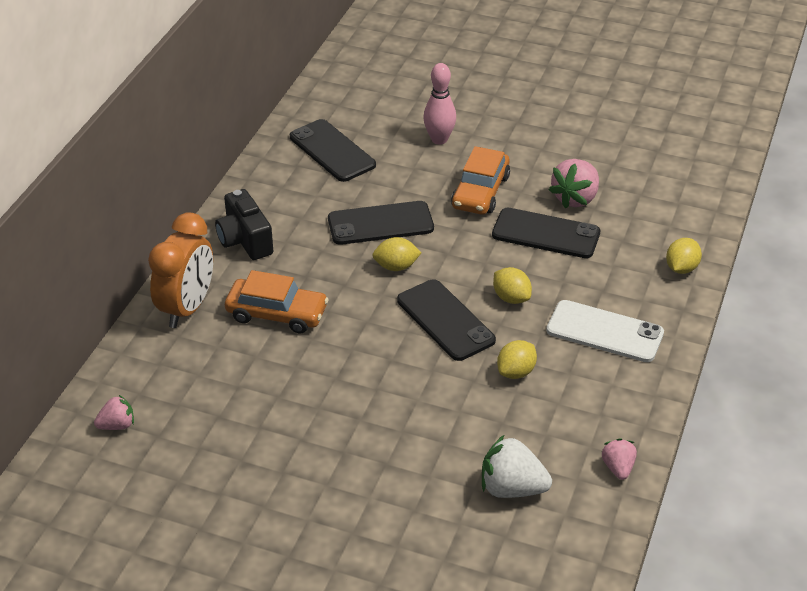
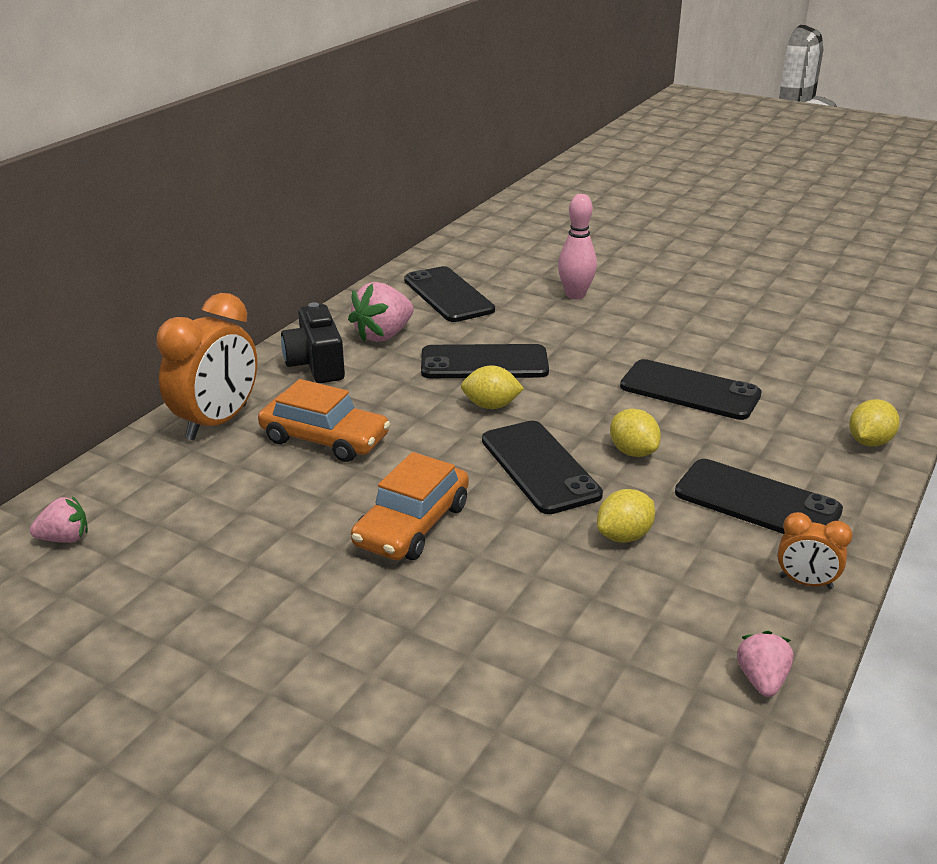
camera: 10 degrees right, 10 degrees down
orange car [451,146,510,215] -> orange car moved to [351,452,469,560]
white strawberry [482,435,552,498] -> none
white phone [546,300,664,362] -> black phone [675,459,843,534]
pink strawberry [549,159,599,209] -> pink strawberry moved to [348,282,414,342]
none -> orange clock [778,512,853,589]

